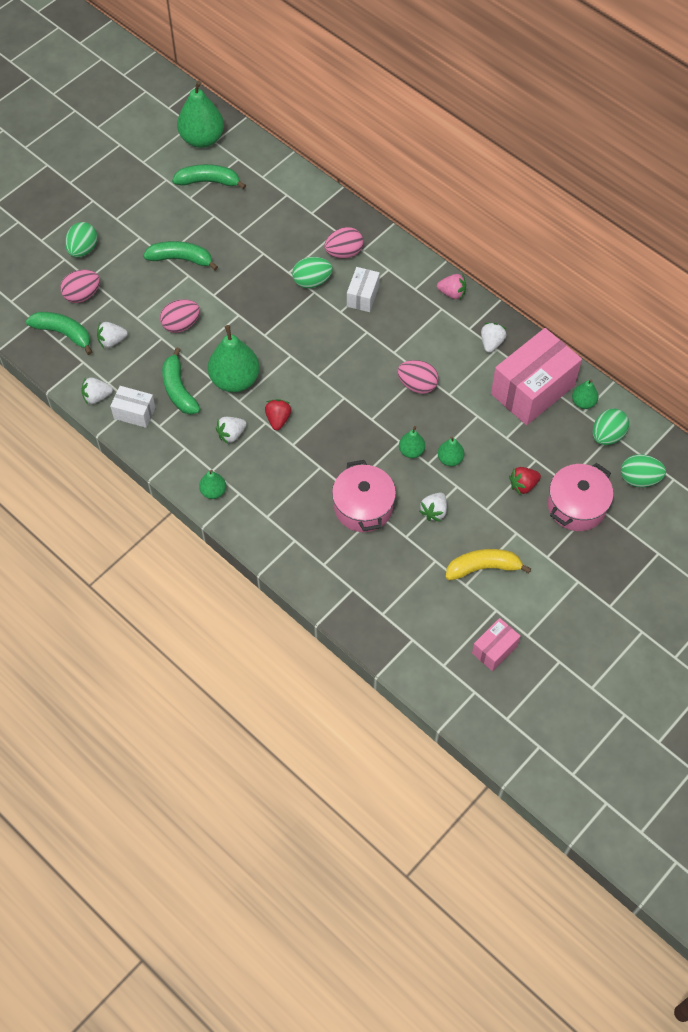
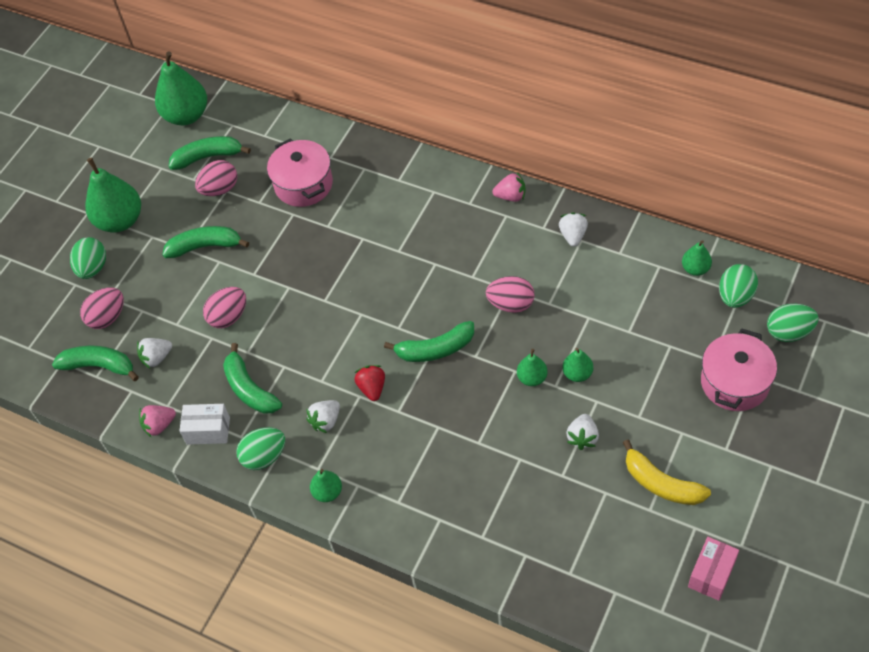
camera: 10 degrees left, 5 degrees down
white strawberry [81,377,113,405] -> pink strawberry [139,405,176,438]
green pear [208,325,260,392] -> green pear moved to [85,158,141,232]
green egg [292,257,333,288] -> green egg moved to [236,427,285,470]
pink egg [324,227,363,258] -> pink egg moved to [195,160,237,196]
pink pot [332,460,396,532] -> pink pot moved to [267,138,333,207]
white box [347,267,380,312] -> none
yellow banana [446,549,532,580] -> yellow banana turned 120 degrees counterclockwise [623,440,711,505]
pink box [491,328,582,425] -> none
red strawberry [509,467,541,495] -> none
none -> green banana [384,321,474,362]

